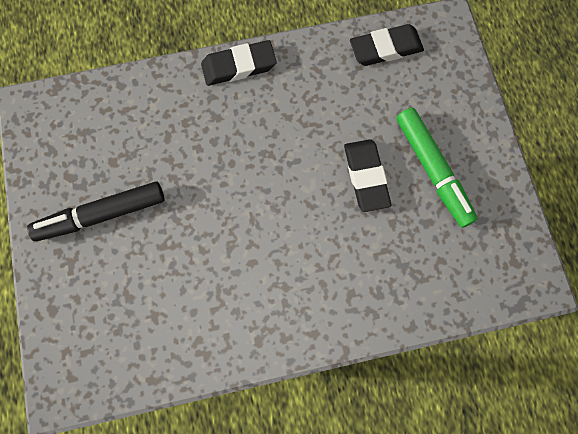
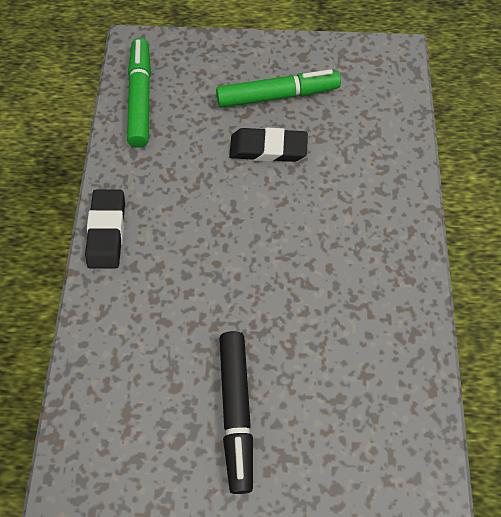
camera: 75 degrees left, 10 degrees down
black eraser [350,24,424,66] -> green marker [127,38,151,147]

